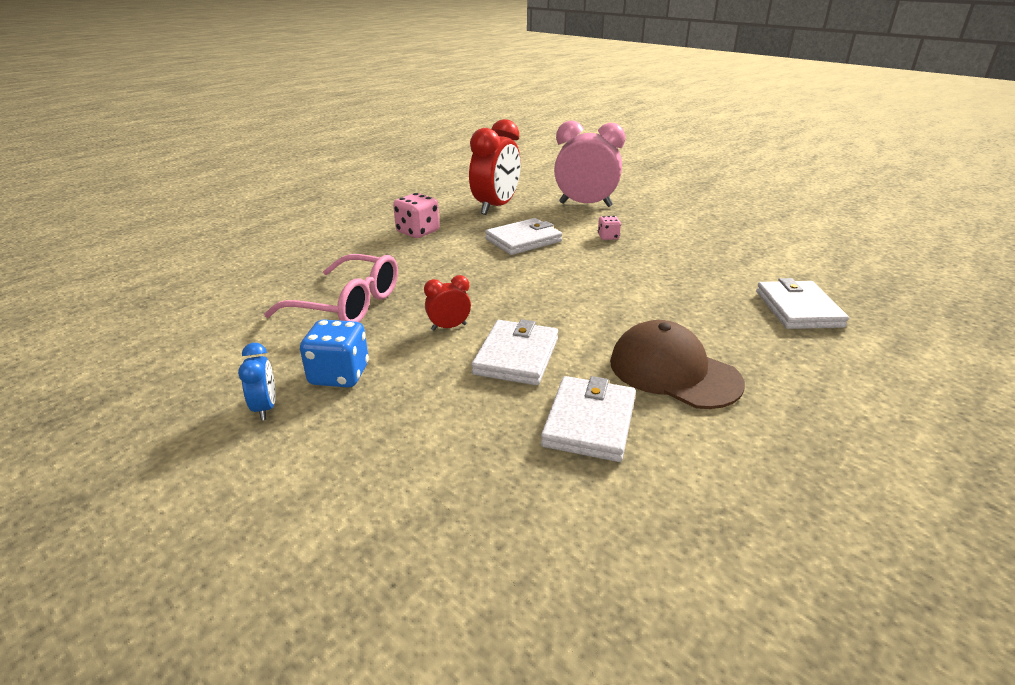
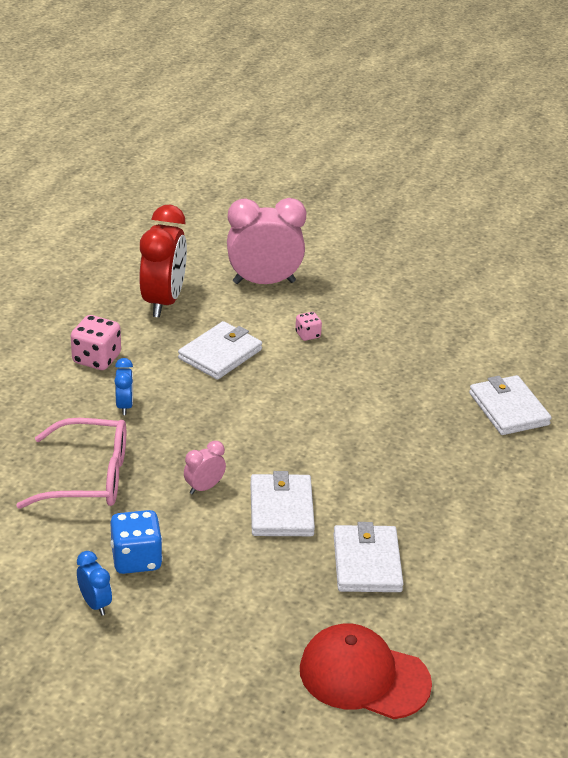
camera: 20 degrees left, 5 degrees up
red clock [424,275,471,331] -> pink clock [184,441,226,494]
brown cap [610,320,745,409] -> none
none -> blue clock [115,358,133,415]
none -> red cap [300,623,432,719]

